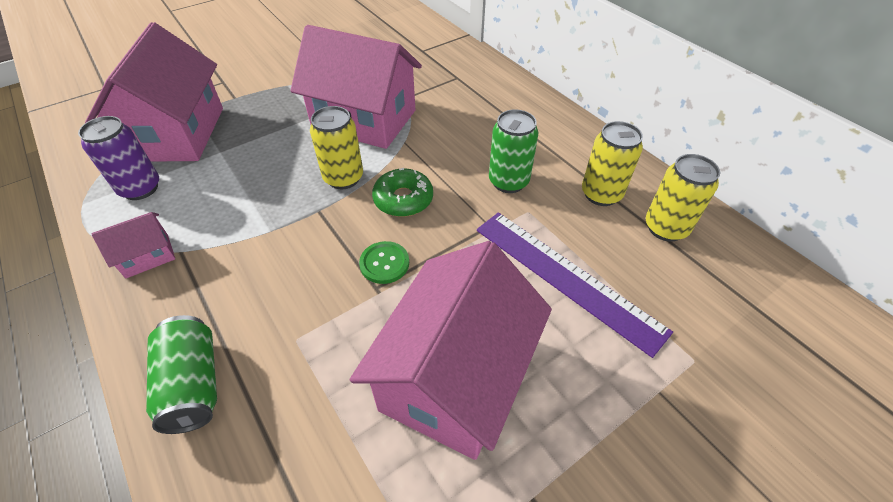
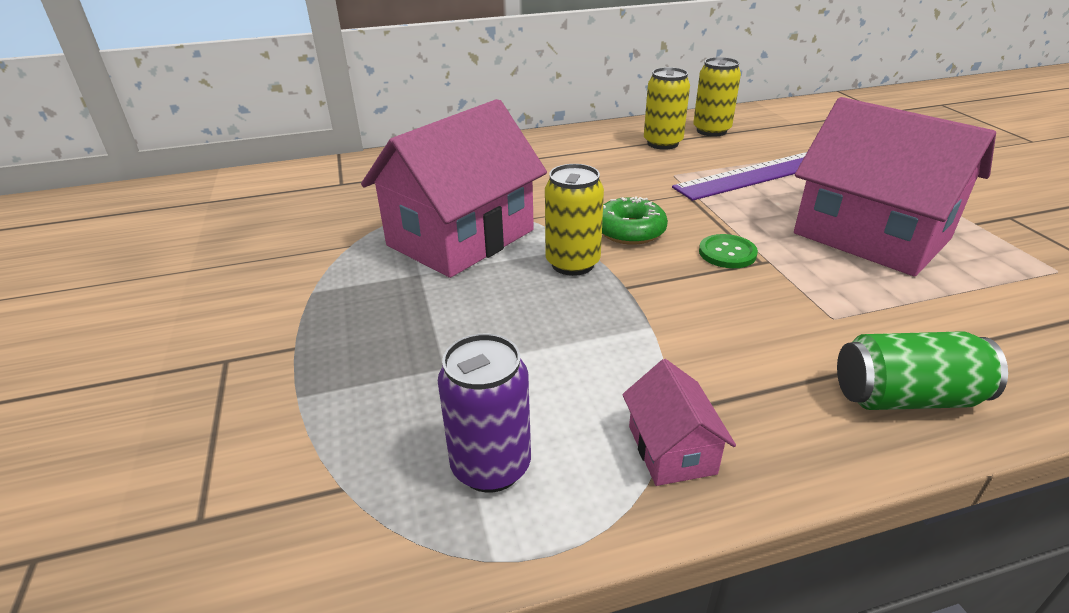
camera: 70 degrees left, 15 degrees down
pink house [85,22,223,162] -> none
green can [489,109,538,193] -> none

